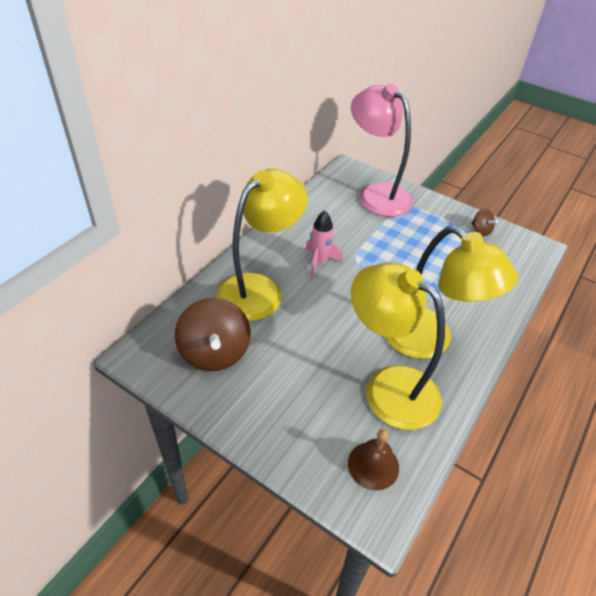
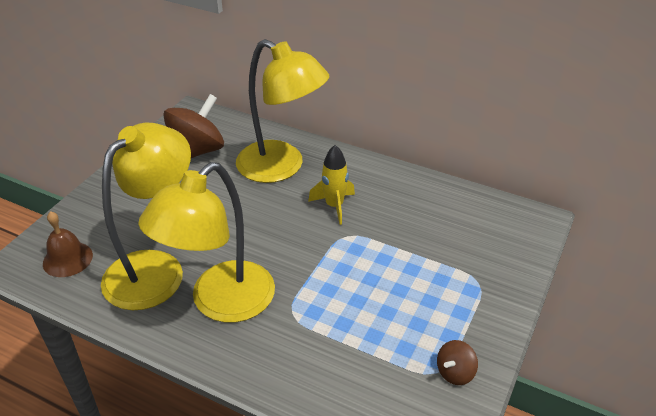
camera: 85 degrees right, 5 degrees down
brown spinning top [175,298,251,371] -> brown spinning top turned 150 degrees clockwise [163,94,224,158]
pink rocket [306,211,343,277] -> yellow rocket [308,145,355,225]
pink lamp [351,84,413,217] -> none

